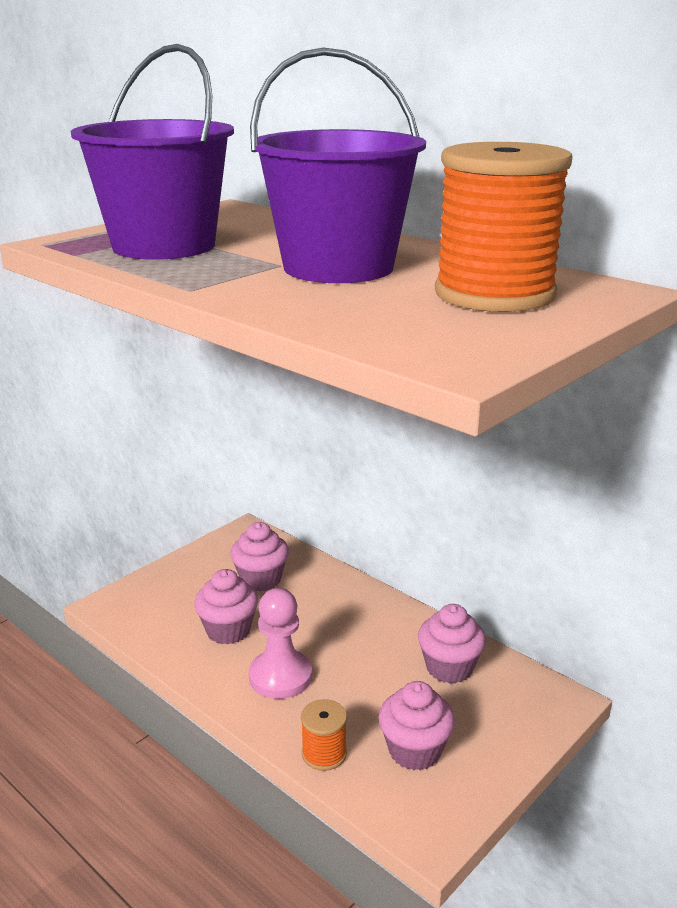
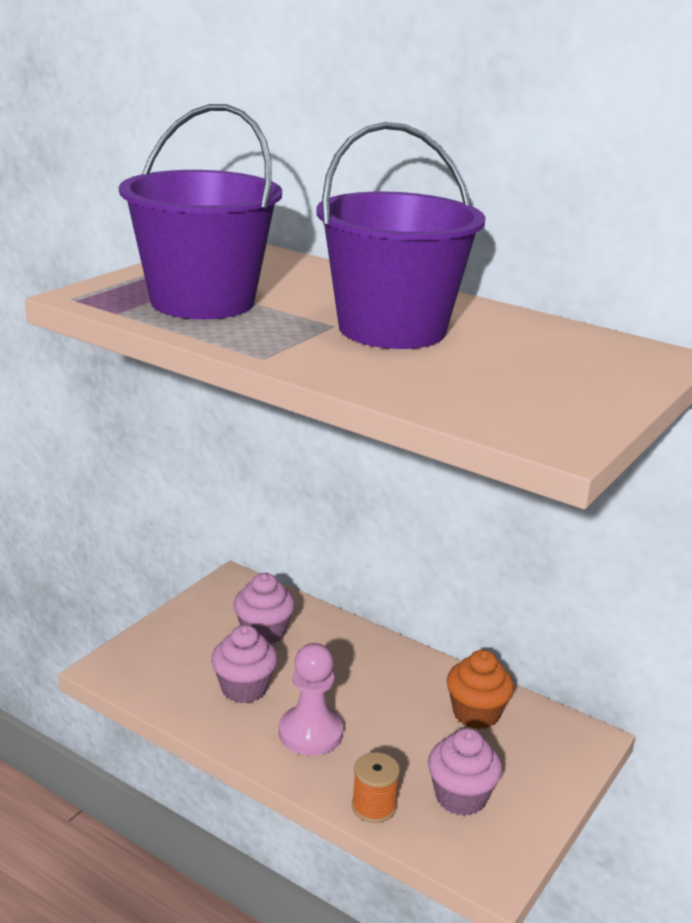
camera: 10 degrees left, 0 degrees up
pink cupcake [418,604,486,684] -> orange cupcake [447,650,514,729]
orange spool [435,142,573,312] -> none

